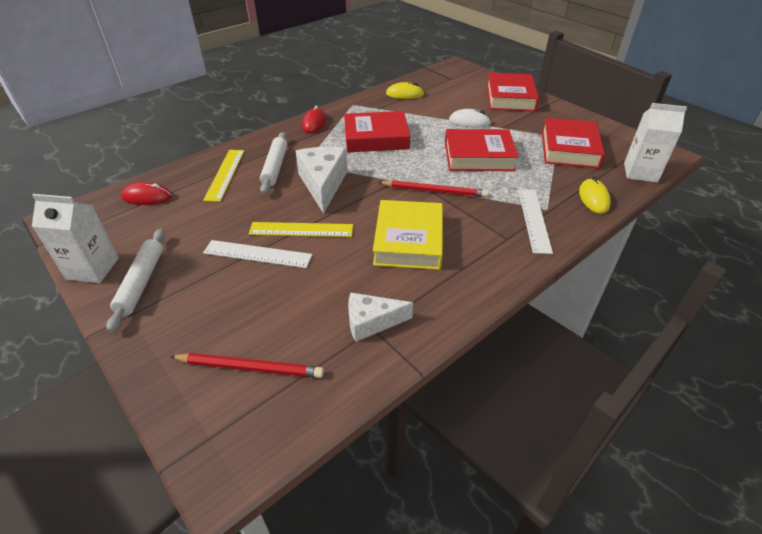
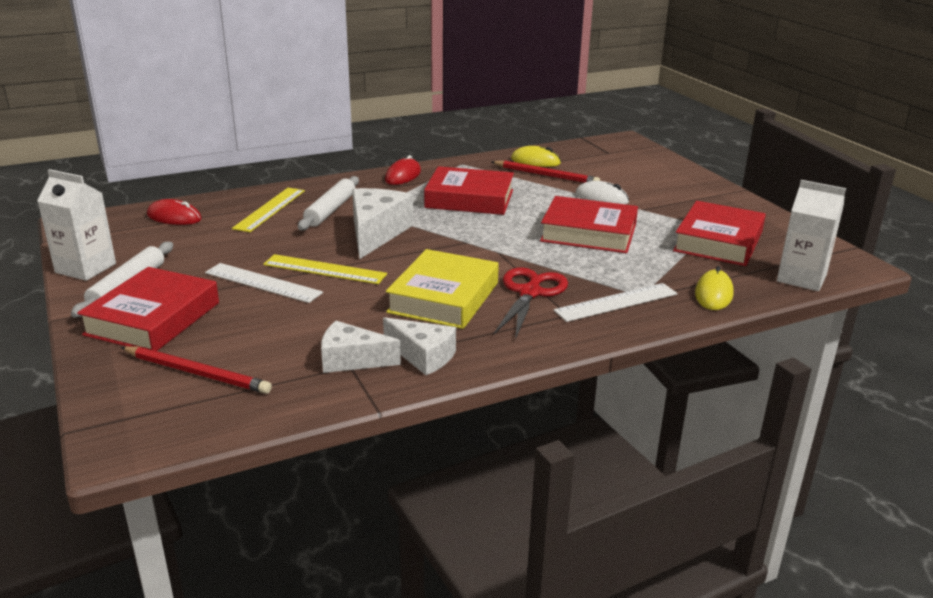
camera: 15 degrees right, 15 degrees down
red pencil [378,180,489,197] -> red pencil moved to [492,161,600,183]
red book [487,73,539,111] -> red book moved to [77,267,219,351]
white ruler [518,189,553,254] -> white ruler turned 45 degrees clockwise [554,283,678,322]
none -> white cheese [383,317,456,375]
none -> red scissors [494,267,568,340]

